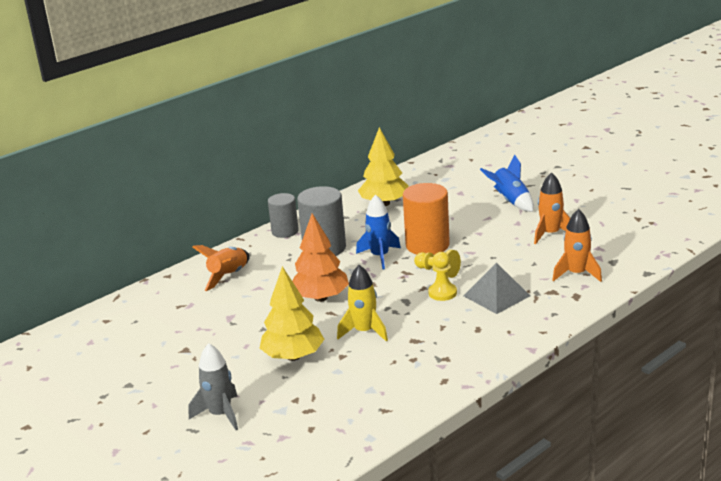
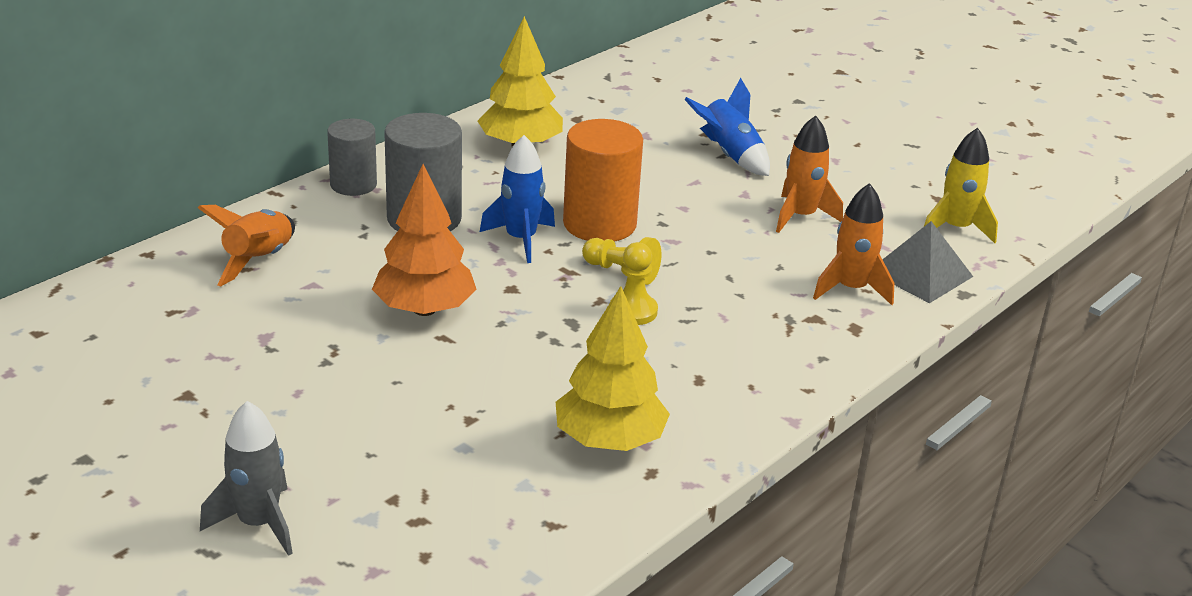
camera: 10 degrees left, 5 degrees up
yellow tree [259,266,324,361] -> yellow tree moved to [556,286,670,451]
yellow rocket [337,265,388,342] -> yellow rocket moved to [924,128,998,243]
grey pyramid [464,262,530,314] -> grey pyramid moved to [882,221,973,303]

